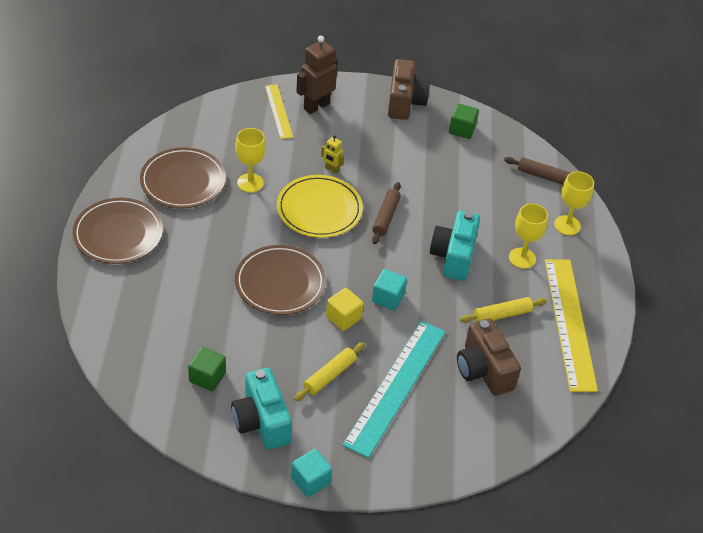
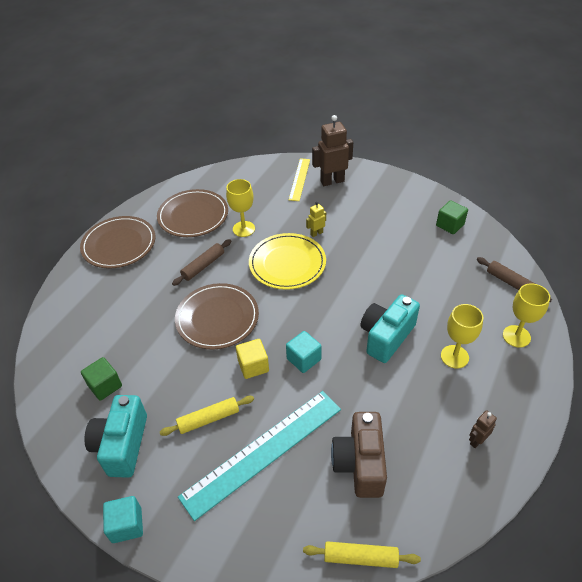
camera: 30 degrees right, 0 degrees up
yellow robot [321,135,344,174] -> yellow robot turned 90 degrees clockwise [306,202,326,237]
brown rolling pin [372,182,401,244] -> brown rolling pin moved to [172,239,231,286]
brown camera [388,59,430,120] -> none
yellow rolling pin [460,297,547,323] -> yellow rolling pin moved to [303,541,421,568]
yellow ruler [545,259,598,392] -> brown robot [469,410,497,448]

